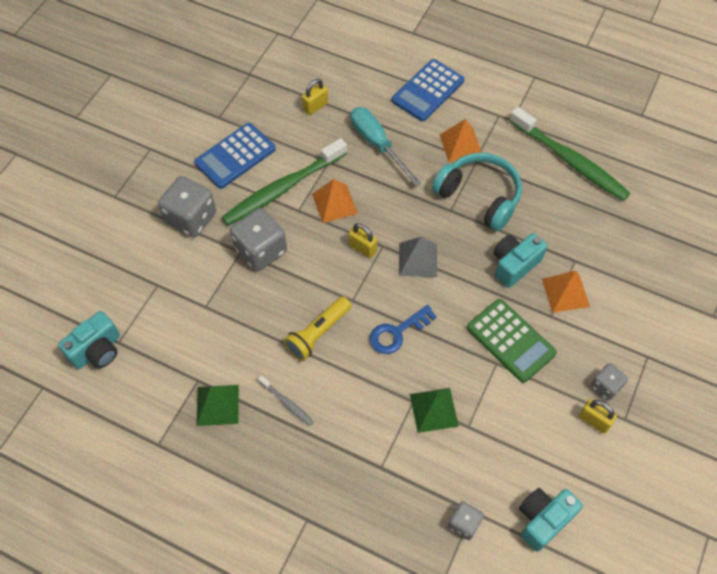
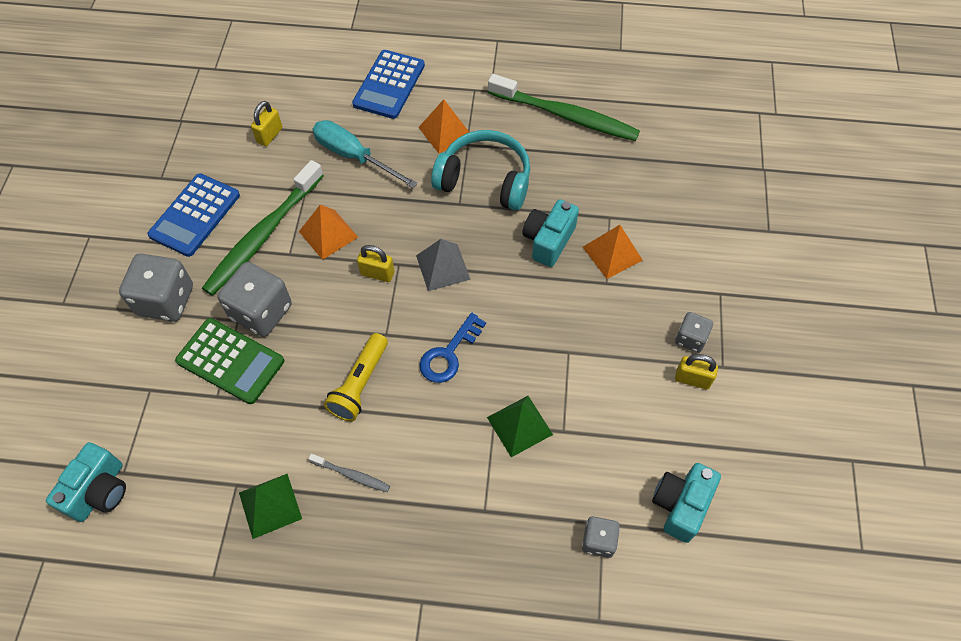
camera: 20 degrees left, 0 degrees up
green calculator [467,299,557,383] -> green calculator moved to [175,318,284,404]

